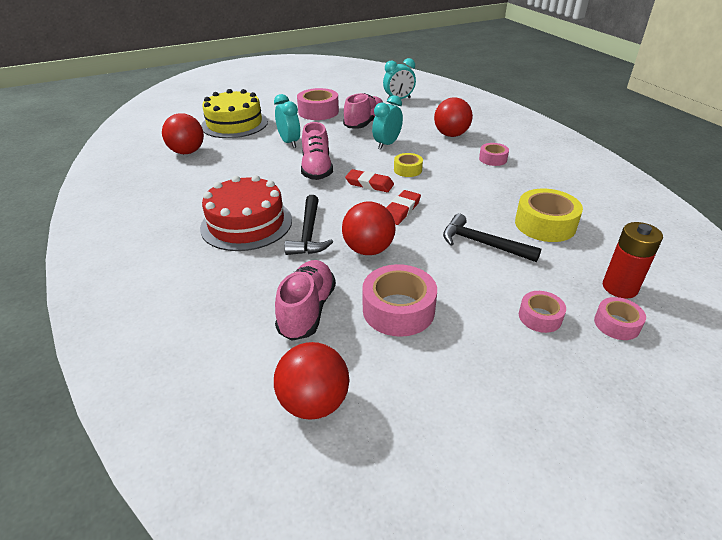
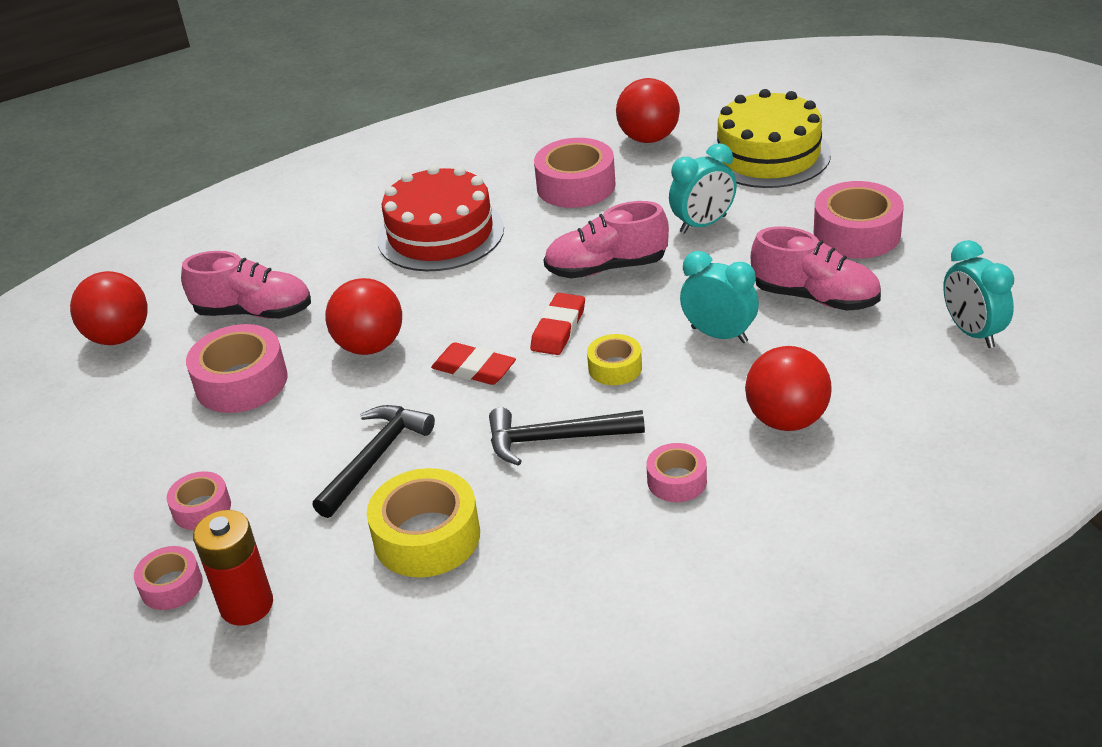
camera: 90 degrees right, 0 degrees up
black hammer [284,195,333,255] -> black hammer moved to [489,407,645,466]
none -> pink tape [534,138,616,208]

